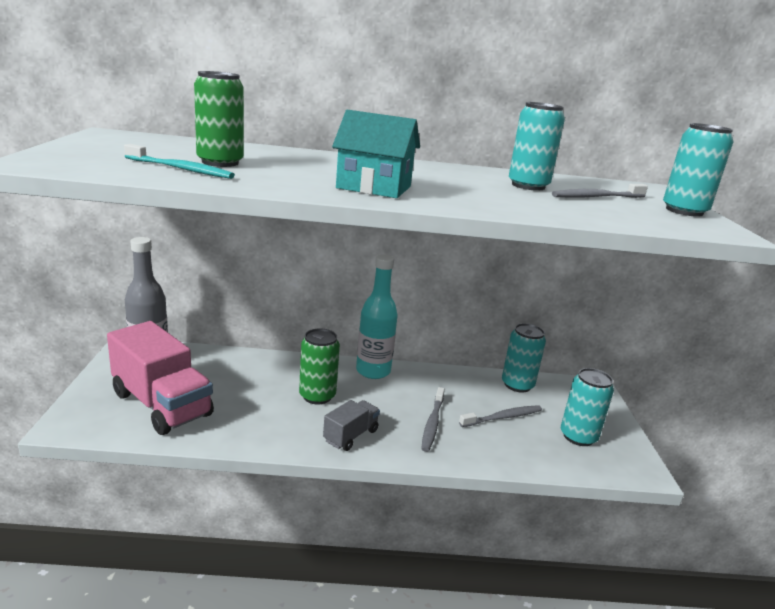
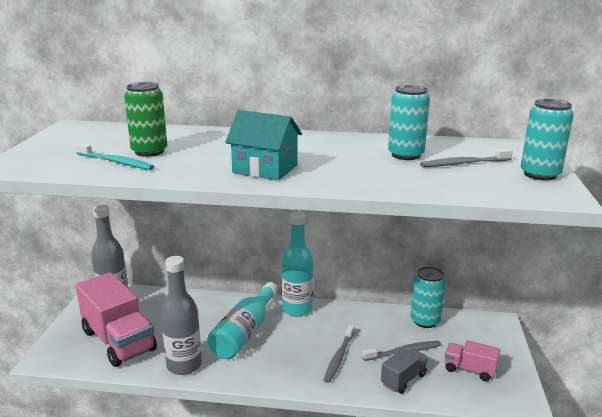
camera: 10 degrees right, 0 degrees up
green can [299,328,340,404] -> turquoise bottle [207,282,278,359]
grey truck [323,400,380,451] -> grey truck moved to [381,348,428,394]
turquoise can [561,368,614,446] -> pink truck [445,340,500,381]
none -> grey bottle [161,256,202,375]

